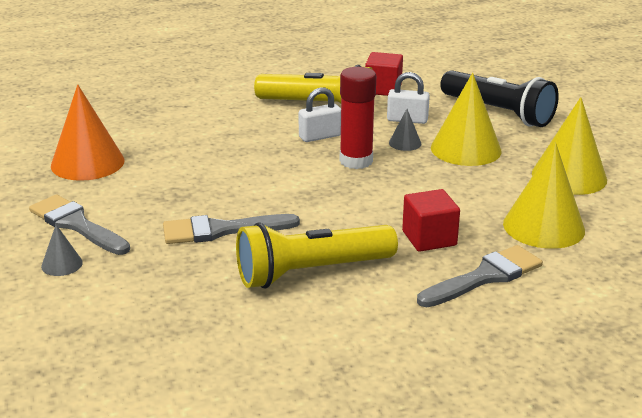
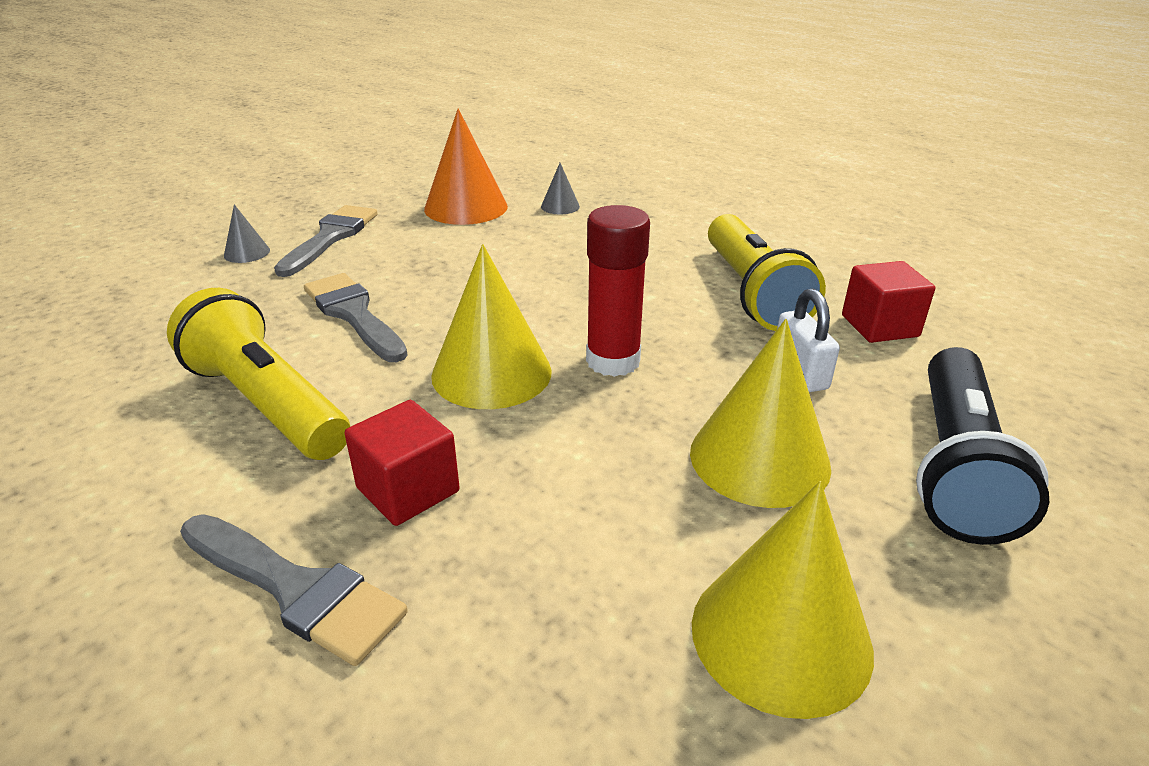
camera: 65 degrees right, 5 degrees up
white padlock [299,87,341,142] -> none
grey cone [389,109,421,151] -> grey cone moved to [541,163,580,214]
yellow cone [503,142,585,249] -> yellow cone moved to [431,244,552,409]

